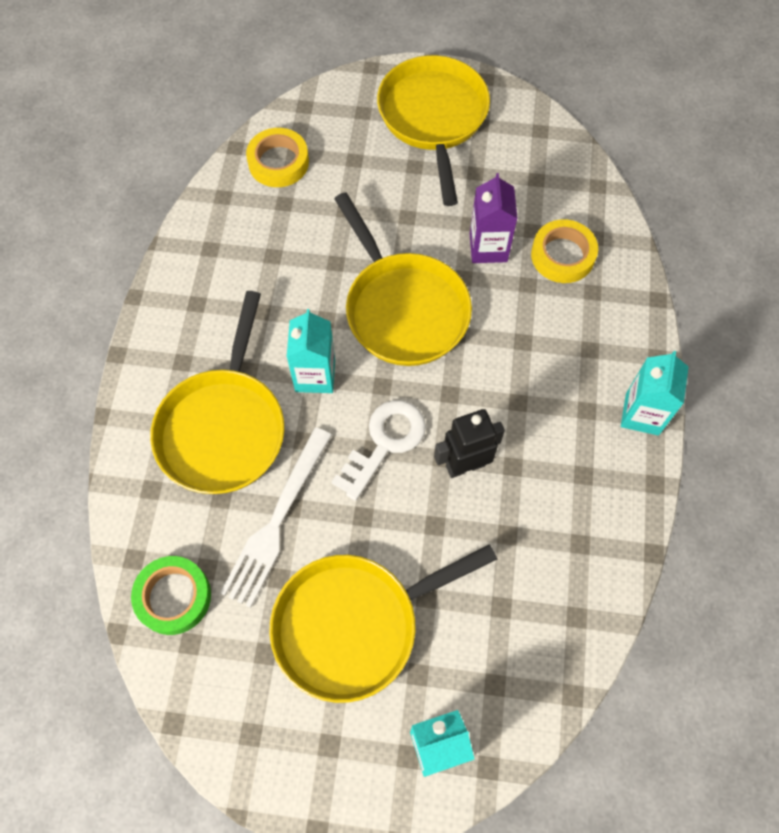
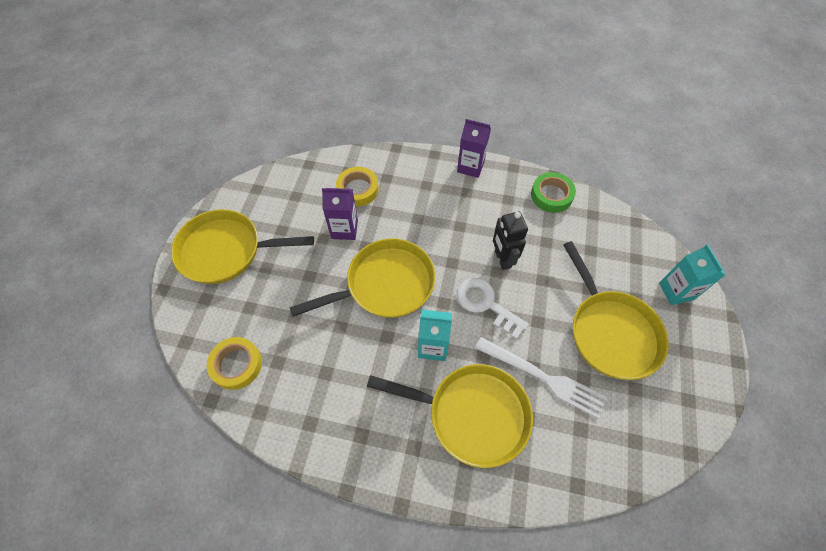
camera: 85 degrees left, 5 degrees down
green tape [131,556,211,635] -> green tape moved to [531,172,576,213]
turquoise carton [621,351,689,436] -> purple carton [457,119,491,178]

